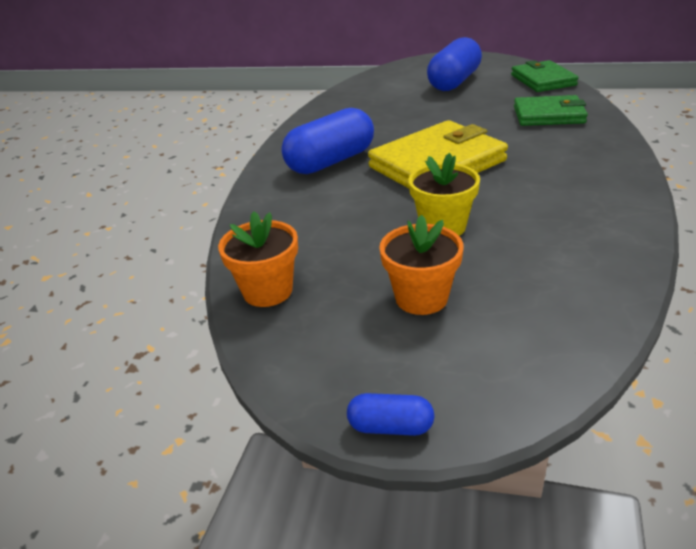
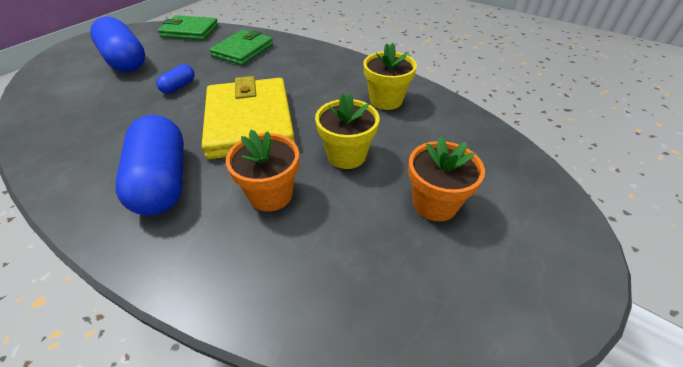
camera: 70 degrees left, 10 degrees up
orange flower pot [218,212,298,307] -> orange flower pot moved to [226,130,299,211]
blue capsule [347,393,434,436] -> blue capsule moved to [156,64,195,94]
none -> yellow flower pot [364,43,417,110]

